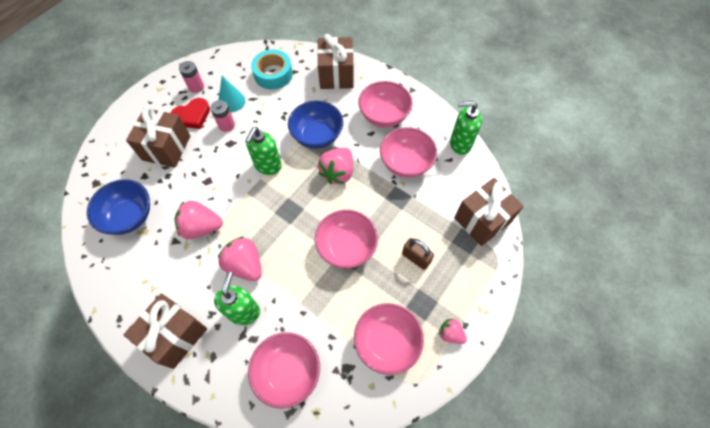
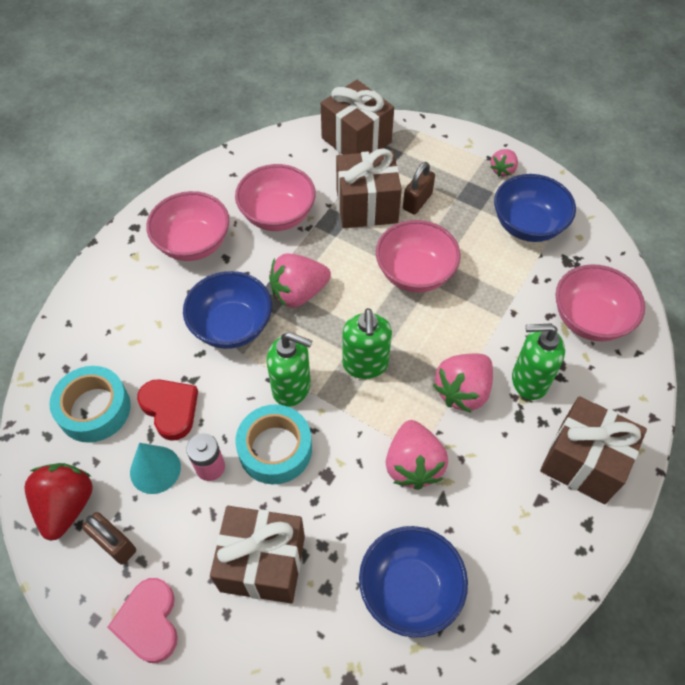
camera: 95 degrees left, 5 degrees down
red heart [170,98,210,129] -> red heart moved to [137,379,198,441]
pink battery [179,61,204,93] -> brown padlock [82,512,136,565]
brown gift [317,34,354,89] -> brown gift moved to [336,148,402,228]
pink strawberry [318,148,353,184] -> pink strawberry turned 135 degrees clockwise [269,253,331,308]
pink bowl [354,303,424,375] -> blue bowl [494,174,576,242]
green soap dispenser [450,101,482,155] -> green soap dispenser moved to [343,308,392,379]
none -> red strawberry [24,463,93,541]
none -> pink heart [107,578,178,663]
none -> turquoise tape [235,405,312,484]

